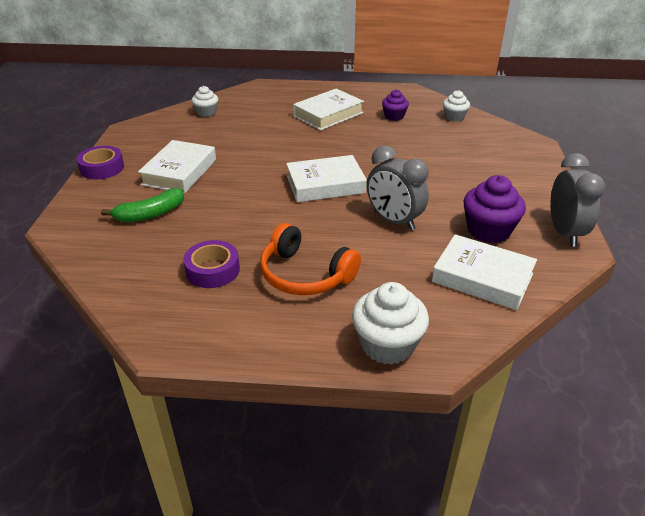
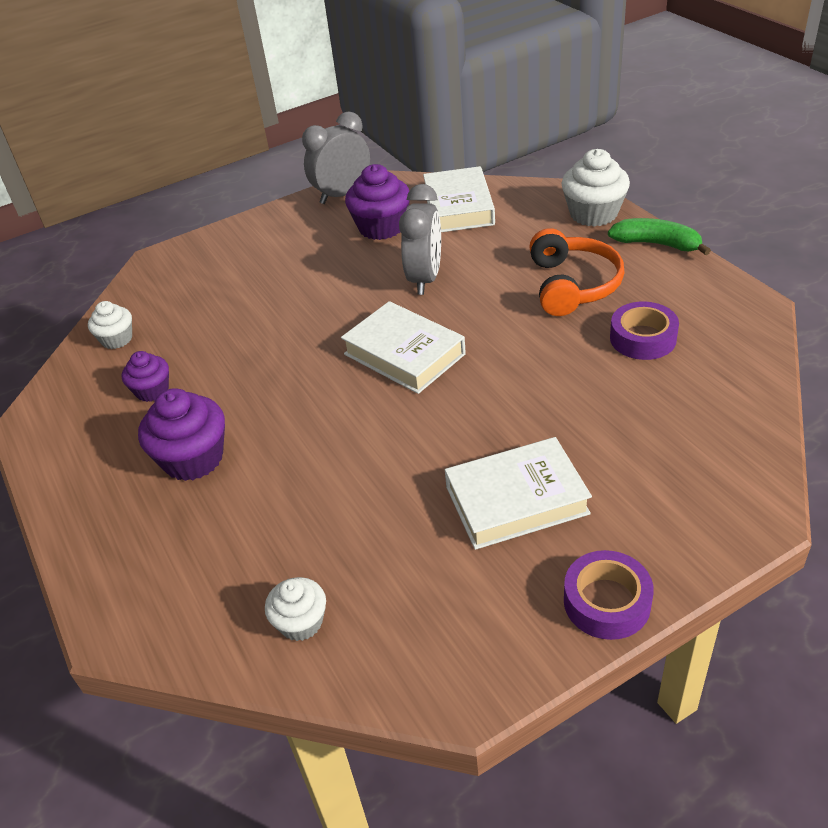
camera: 120 degrees left, 5 degrees up
green banana [101,188,184,222] -> green banana moved to [608,218,711,255]
white book [293,89,364,131] -> purple cupcake [138,388,225,481]

